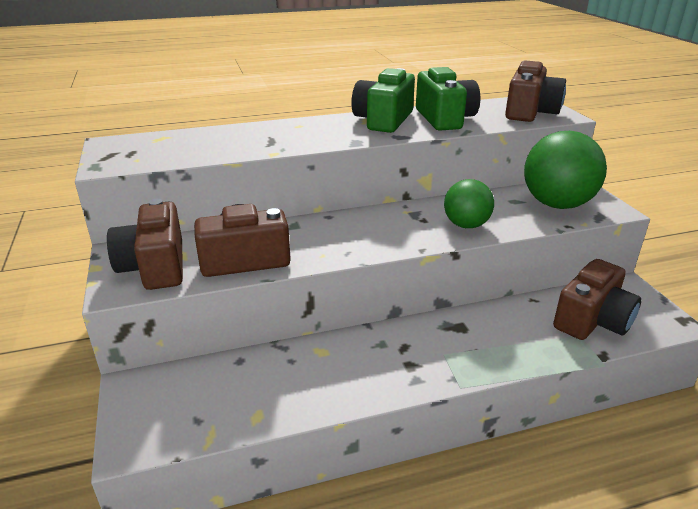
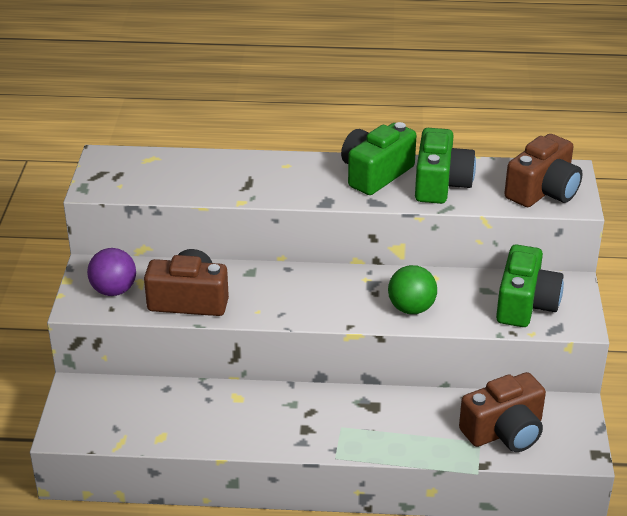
camera: 20 degrees right, 5 degrees up
brown camera [107,199,183,290] -> purple ball [87,248,136,296]
green ball [524,131,607,209] -> green camera [496,244,564,327]

